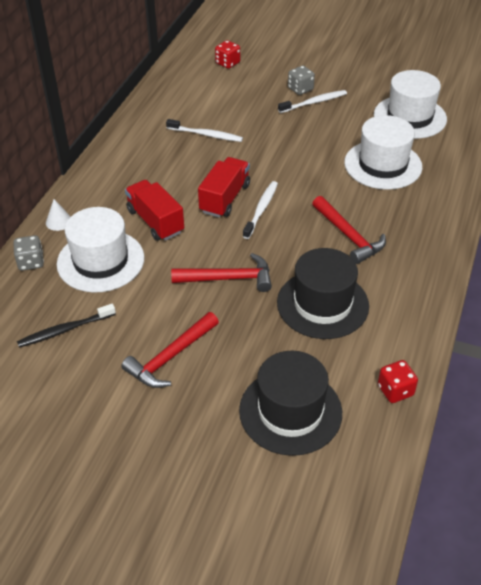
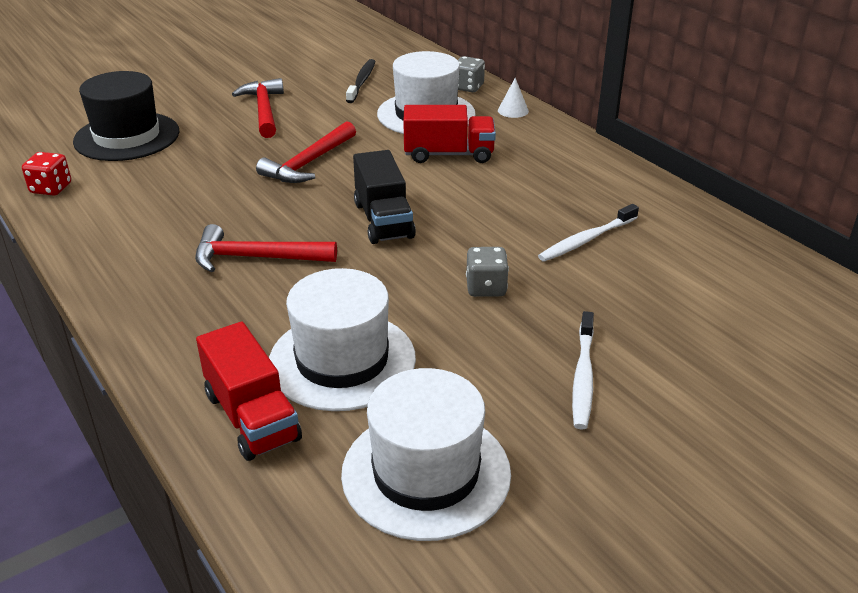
camera: 125 degrees right, 10 degrees down
red truck [198,157,250,218] -> red truck moved to [196,322,302,461]
red dice [215,40,240,69] -> none
white toothbrush [243,181,278,239] -> black truck [353,150,416,244]
black hat [277,248,369,339] -> none
grey dice [288,66,315,95] -> grey dice moved to [466,247,509,297]

